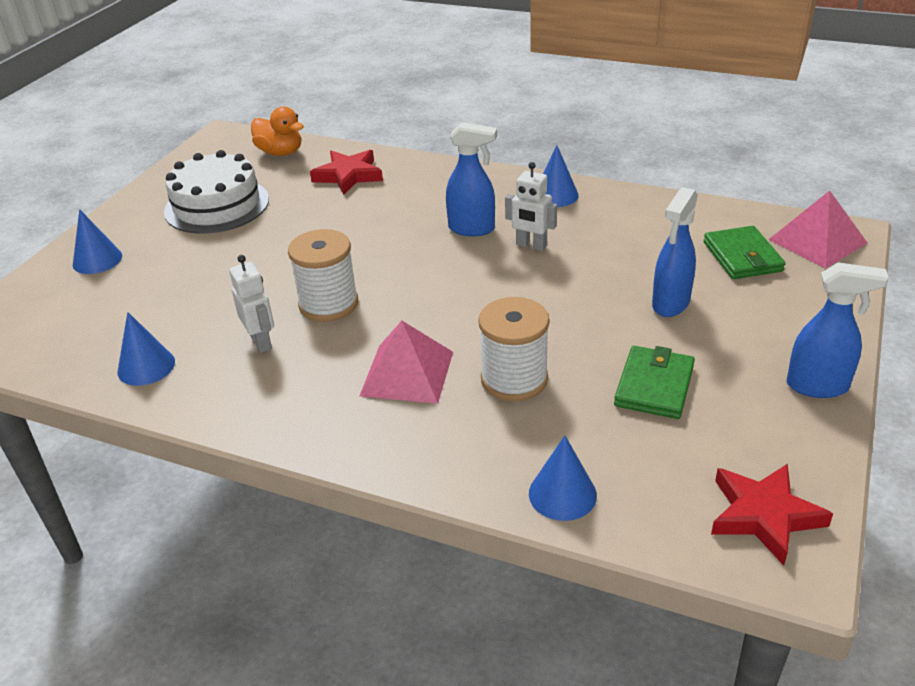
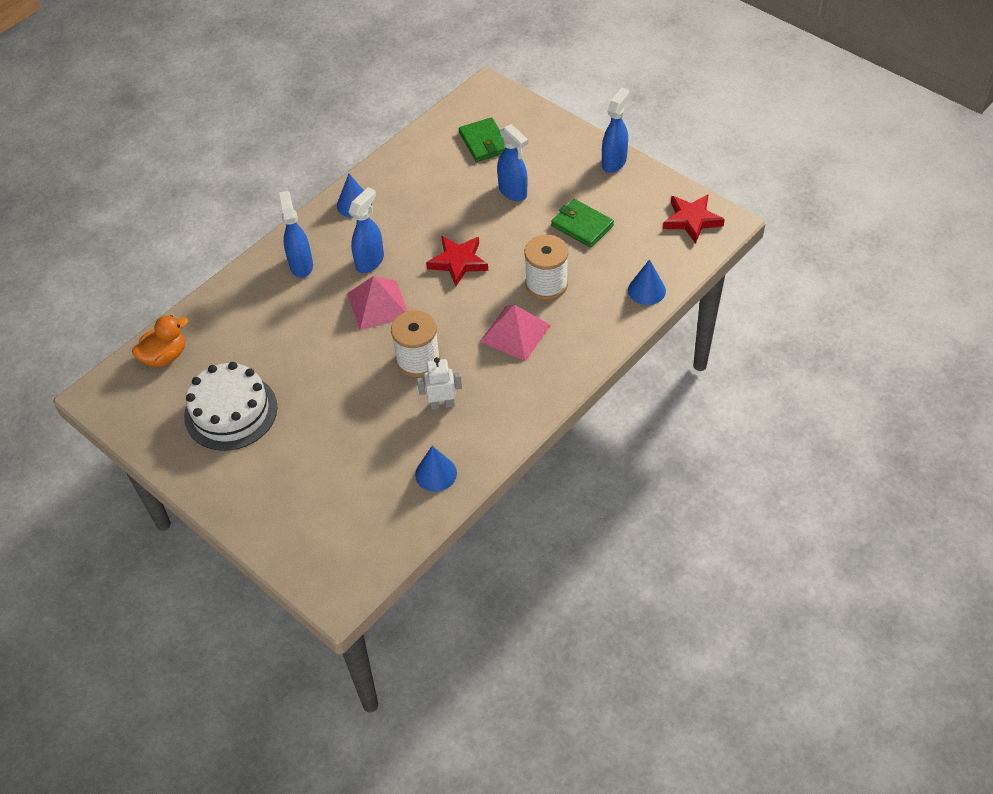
camera: 70 degrees left, 15 degrees up
blue cone [73,209,122,274] -> none
red star [310,150,383,195] -> red star moved to [426,236,488,286]
white robot [505,162,557,251] -> none
green wallet [703,226,786,279] -> green wallet turned 60 degrees clockwise [459,117,505,162]
pink pyramid [768,191,867,268] -> pink pyramid moved to [347,276,407,330]
none -> blue spray bottle [279,191,313,278]

